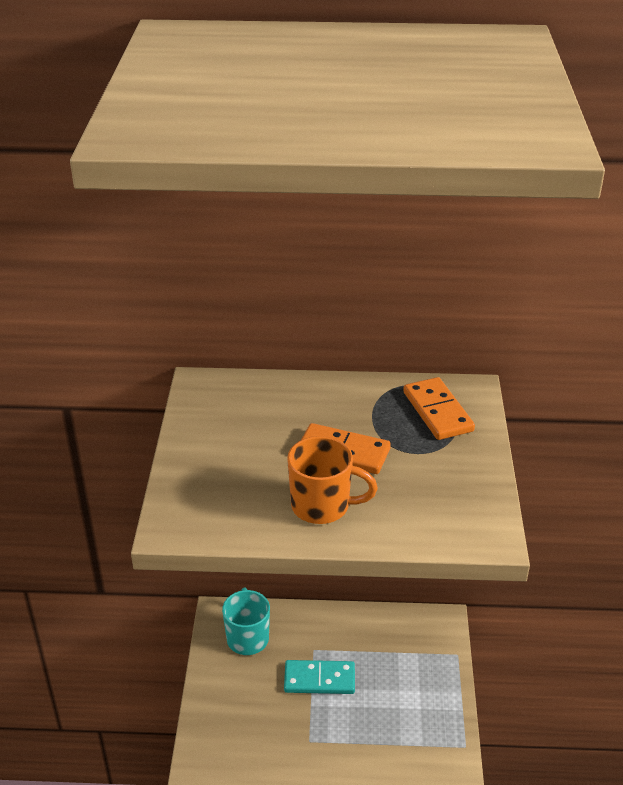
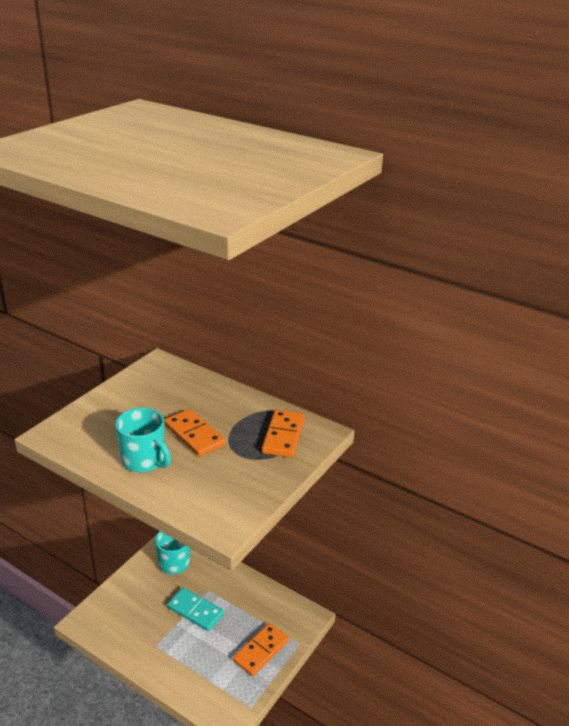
camera: 30 degrees right, 5 degrees down
orange mug [287,436,378,524] -> turquoise mug [115,408,171,472]
none -> orange domino [233,623,289,676]

